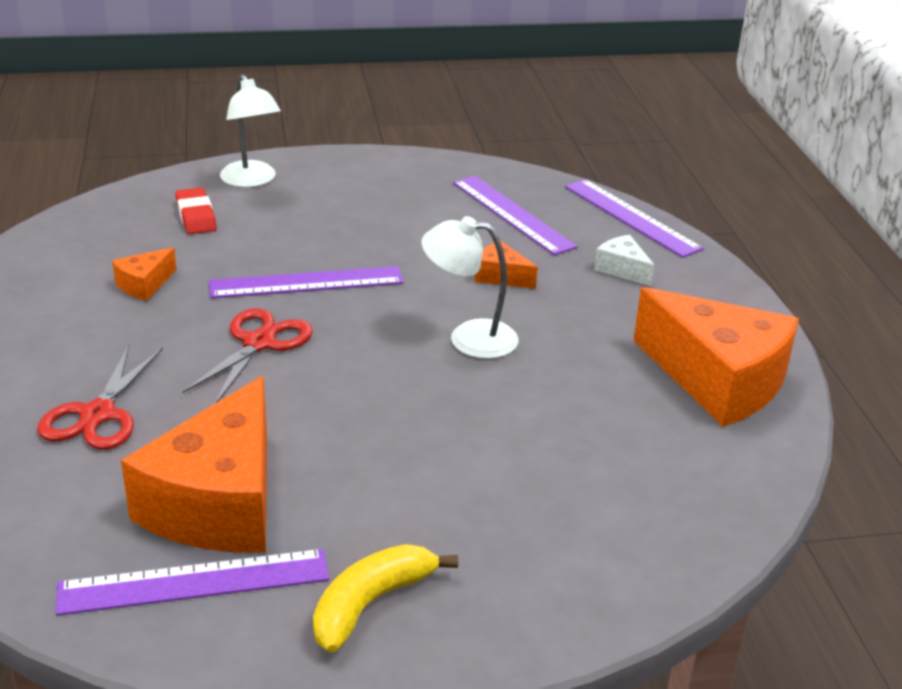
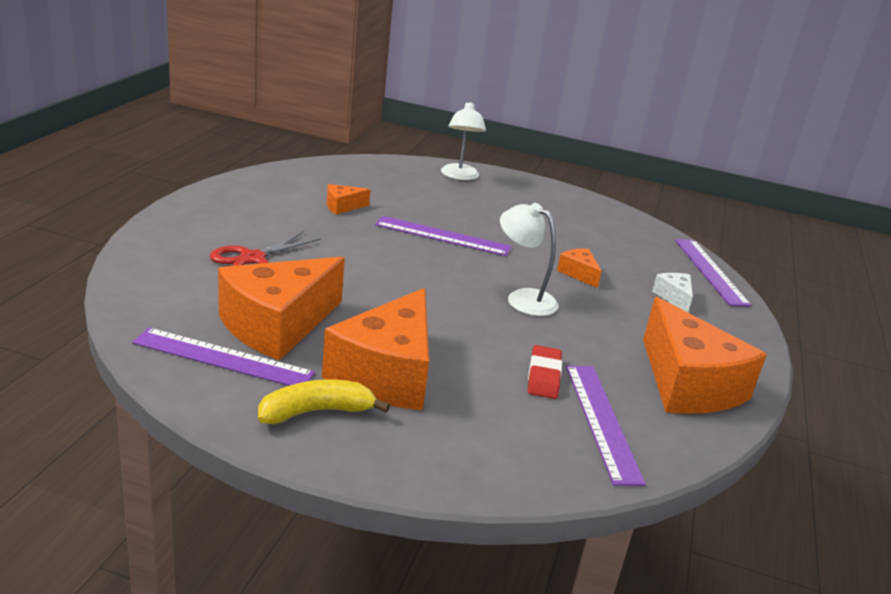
camera: 25 degrees right, 5 degrees down
red eraser [175,188,217,234] -> red eraser moved to [528,345,562,399]
red scissors [182,308,313,403] -> none
purple ruler [453,176,578,255] -> purple ruler moved to [566,365,646,486]
none -> orange cheese [322,288,429,410]

